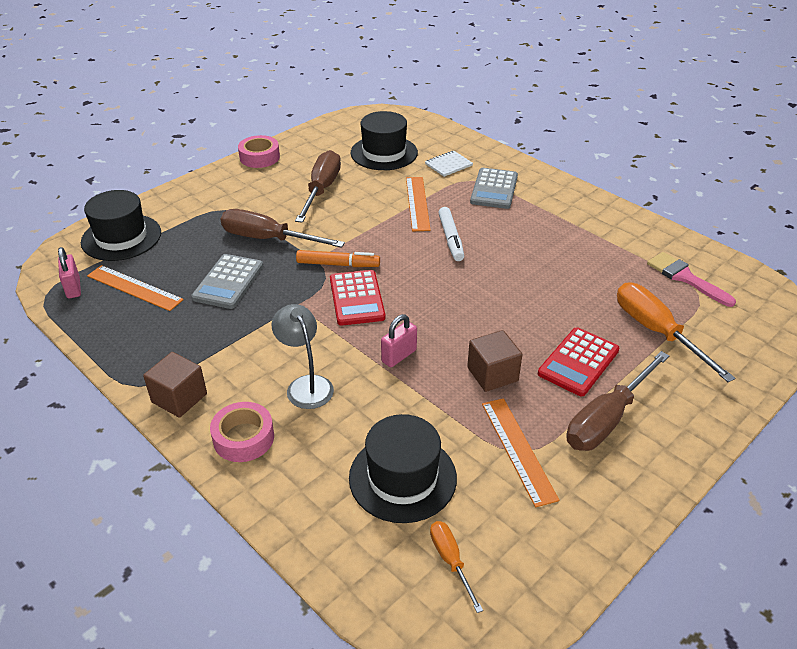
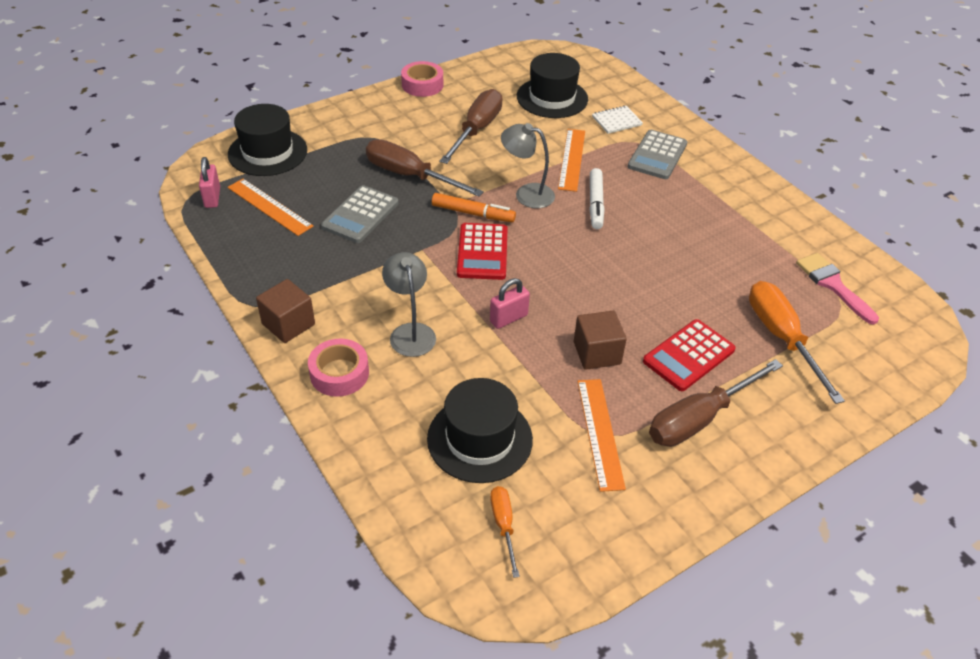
camera: 10 degrees right, 5 degrees up
none -> grey lamp [501,123,555,208]

